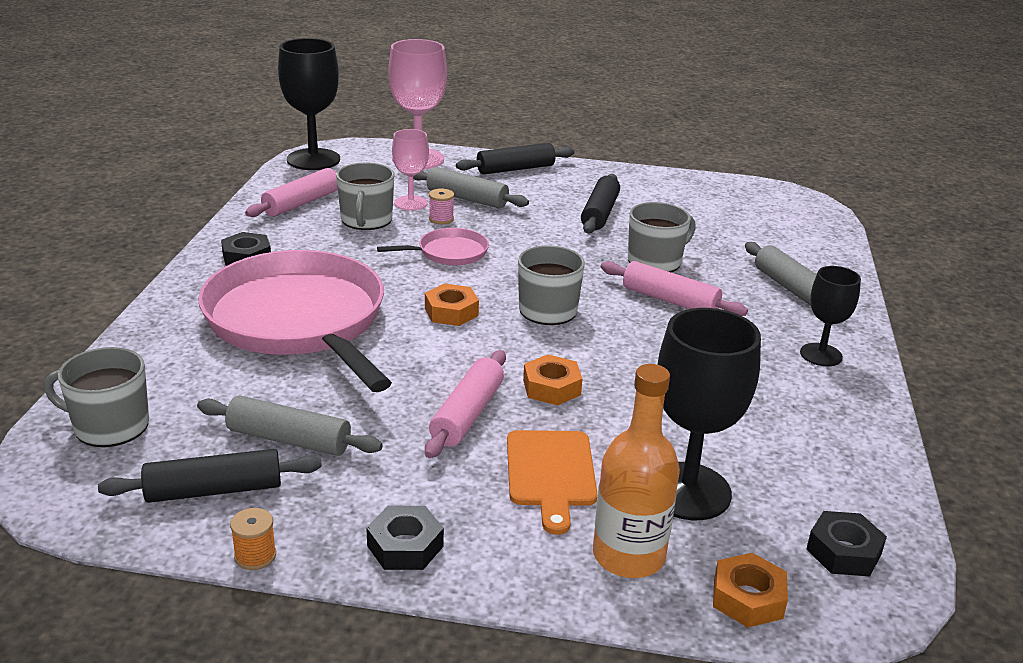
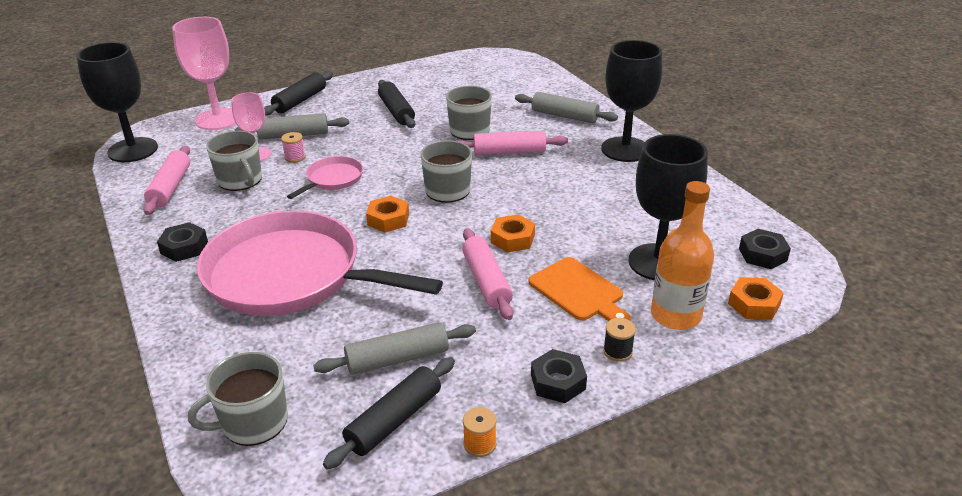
camera: 35 degrees left, 5 degrees up
black goblet [800,266,861,366] -> black goblet [601,40,662,162], size x1.72
none -> black spool [603,318,636,362]

